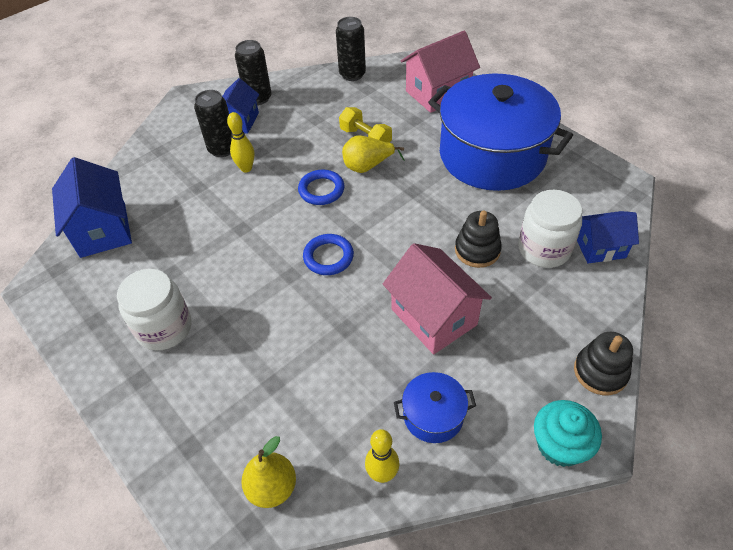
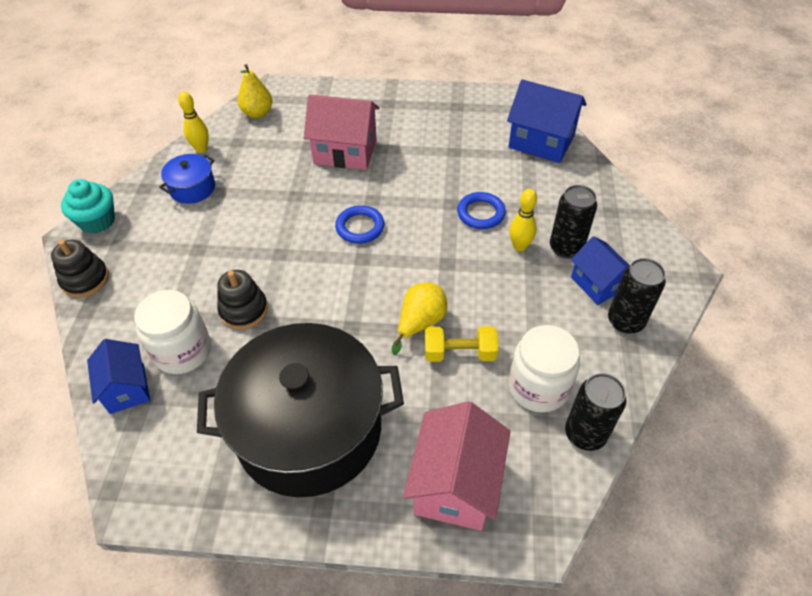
camera: 135 degrees right, 0 degrees up
white jar [117,269,192,350] -> white jar moved to [509,325,580,413]
blue ring [298,170,344,205] -> blue ring moved to [457,192,506,229]
pink house [383,243,492,354] -> pink house moved to [304,94,380,170]
blue pot [428,74,573,191] -> black pot [197,323,404,497]
blue house [577,211,639,263] -> blue house turned 60 degrees counterclockwise [87,339,150,414]

